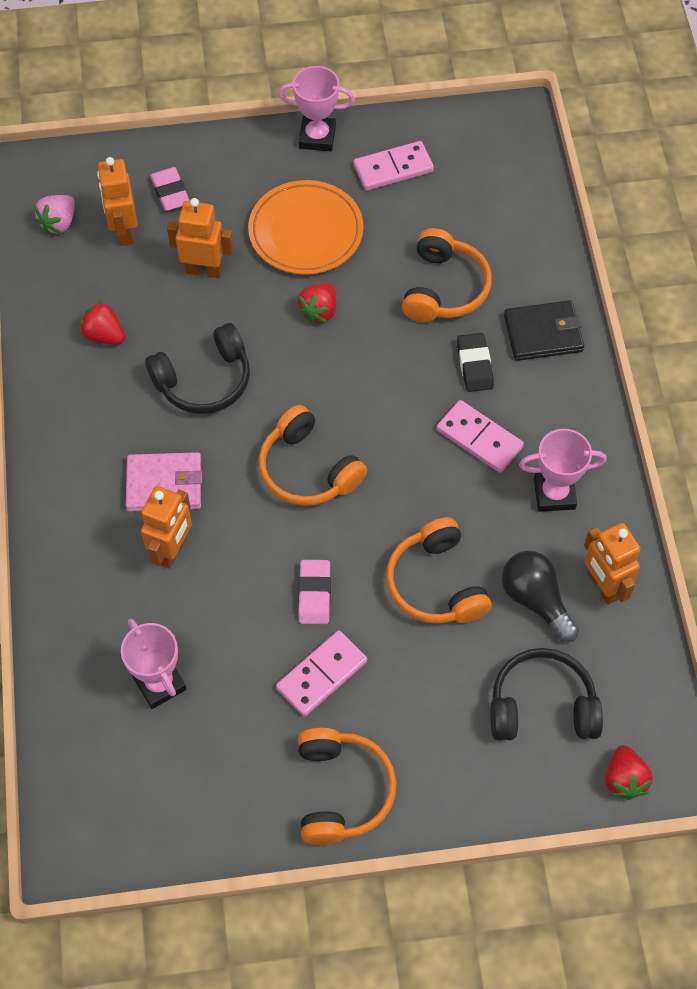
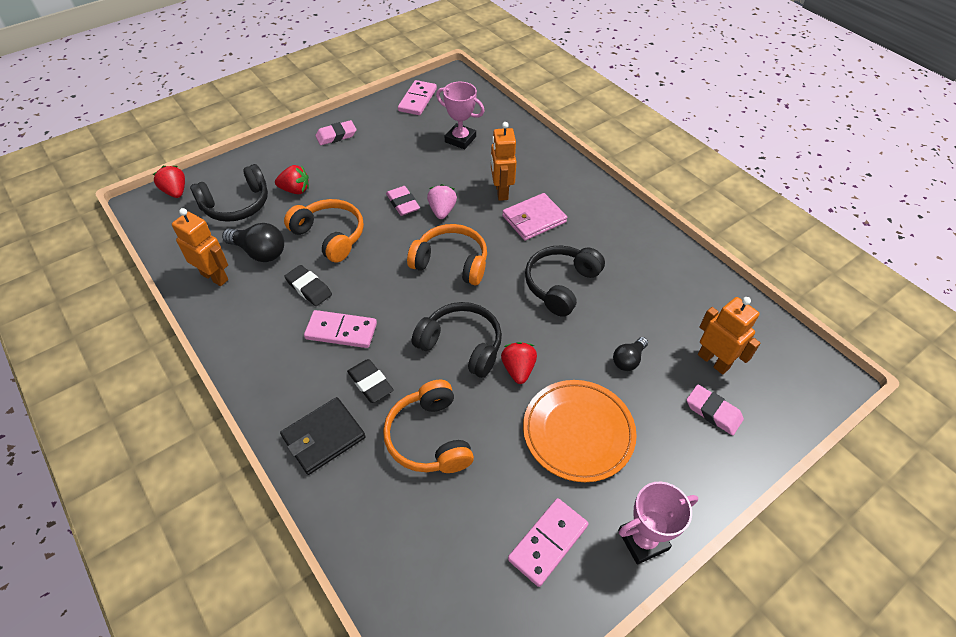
camera: 150 degrees right, 10 degrees down
pink strawberry [34,195,75,234] -> pink strawberry moved to [427,184,457,219]
red strawberry [79,301,125,345] -> red strawberry moved to [275,165,309,194]
orange robot [167,198,234,278] -> black light bulb [613,337,648,371]
pink domino [276,630,367,717] -> pink domino moved to [398,80,437,115]
orange headphones [298,728,397,845] -> pink eraser [315,120,356,145]
pink trophy [519,429,606,512] -> none
none -> black eraser [284,265,332,306]
none -> black headphones [412,302,502,378]

